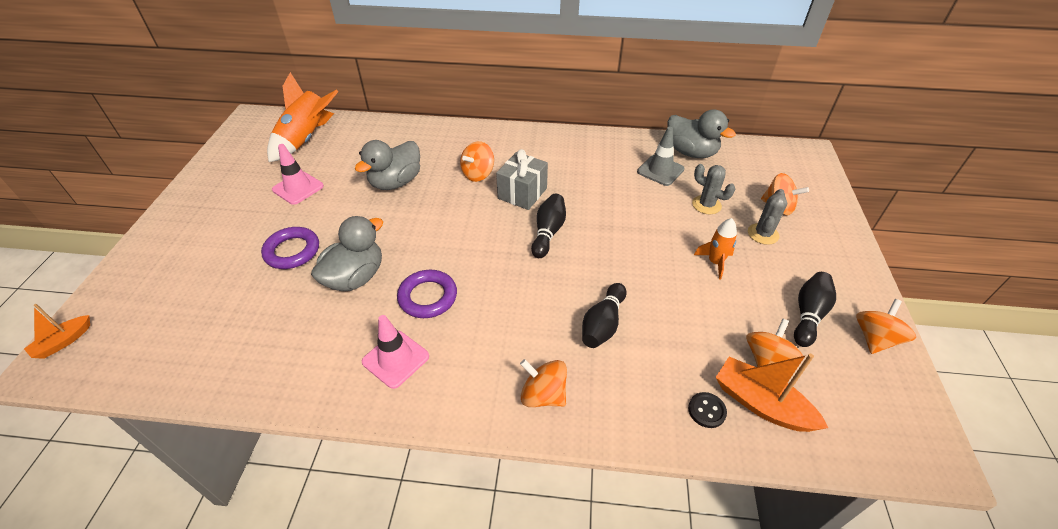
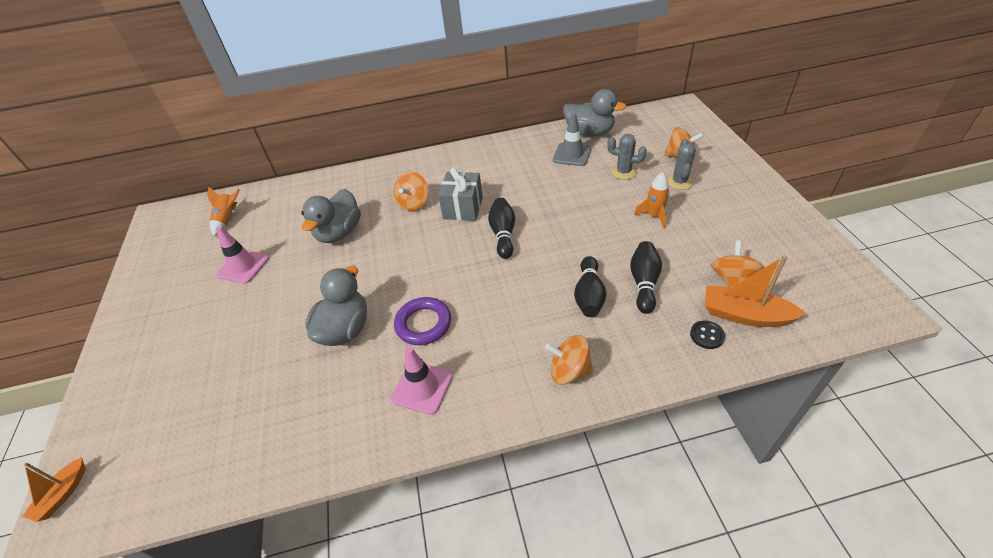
camera: 15 degrees left, 0 degrees up
purple ring [261,227,319,269] -> none
orange rocket [267,72,338,162] -> orange rocket [207,187,240,236], size x0.54
black bowling pin [794,272,836,347] -> black bowling pin moved to [630,241,662,314]
orange spinning top [856,299,916,354] -> none

